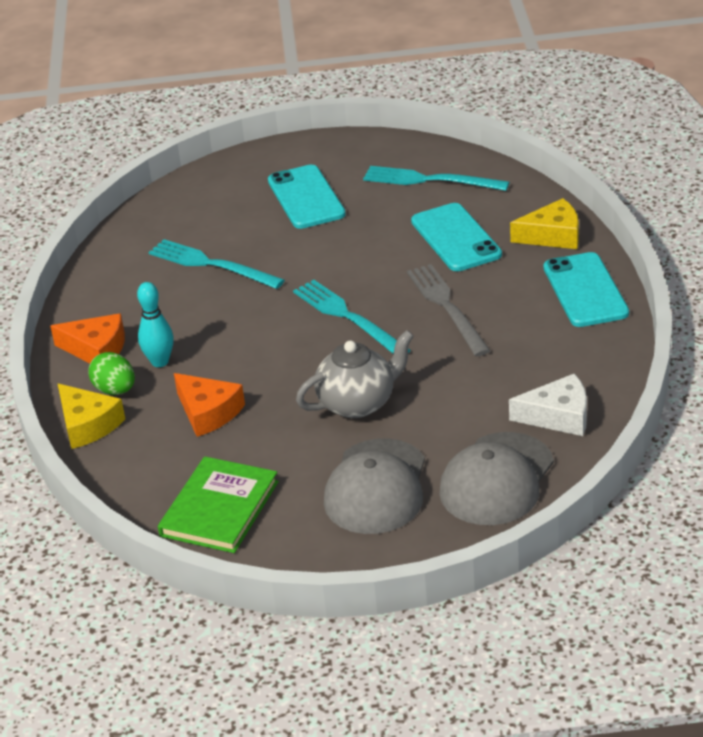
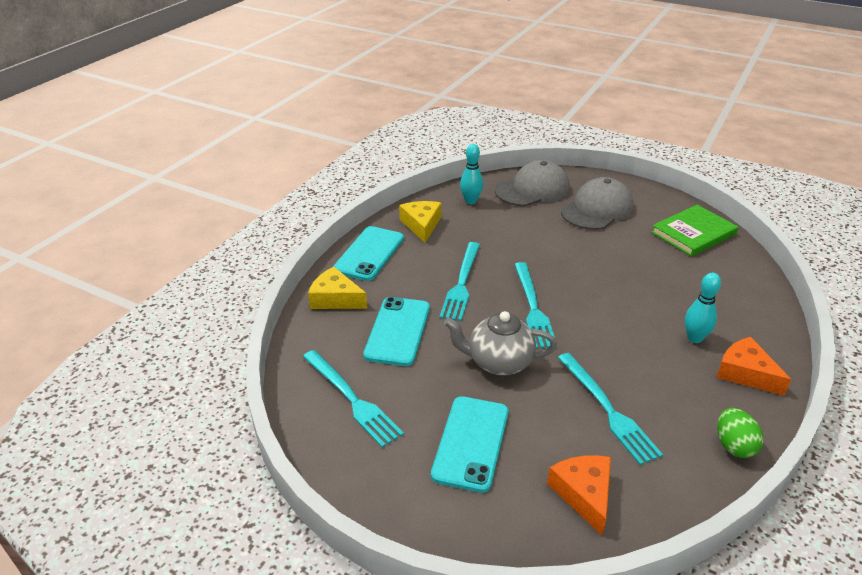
camera: 150 degrees left, 0 degrees up
yellow cheese [58,384,125,449] -> yellow cheese moved to [399,201,441,243]
green egg [88,352,135,395] -> green egg moved to [717,408,763,458]
orange cheese [174,373,245,437] -> orange cheese moved to [547,455,611,535]
grey teapot [296,330,414,418] -> grey teapot moved to [444,311,557,375]
grey fork [407,264,490,356] -> turquoise fork [440,242,480,321]
white cheese [509,373,587,436] -> turquoise bowling pin [460,144,483,204]

